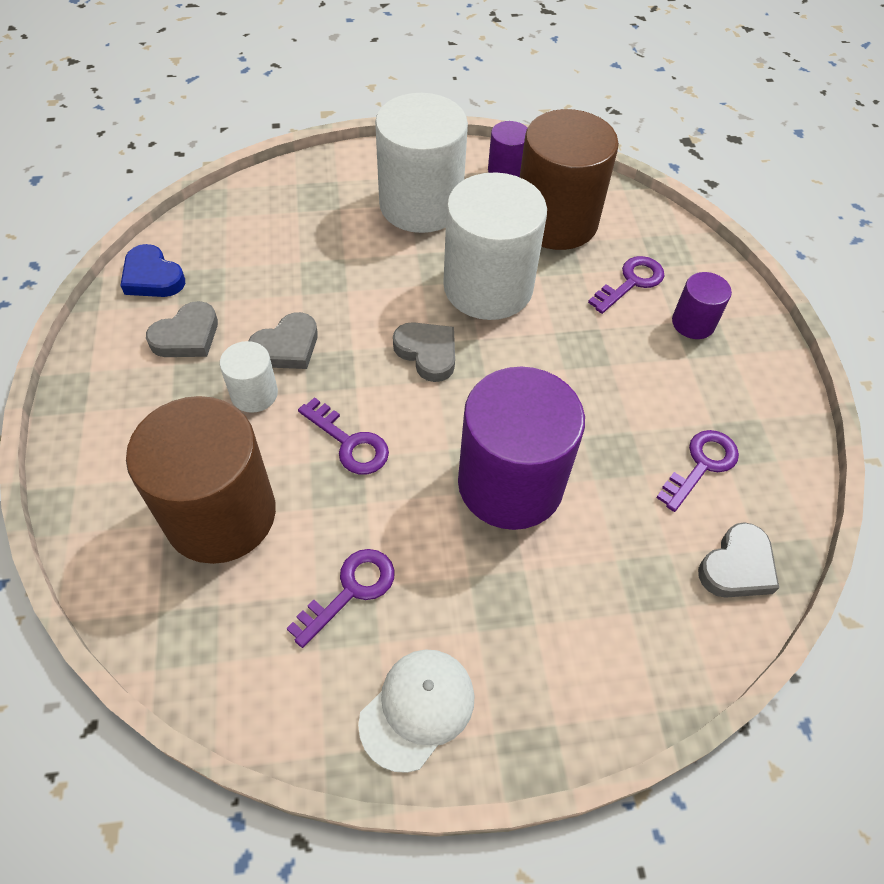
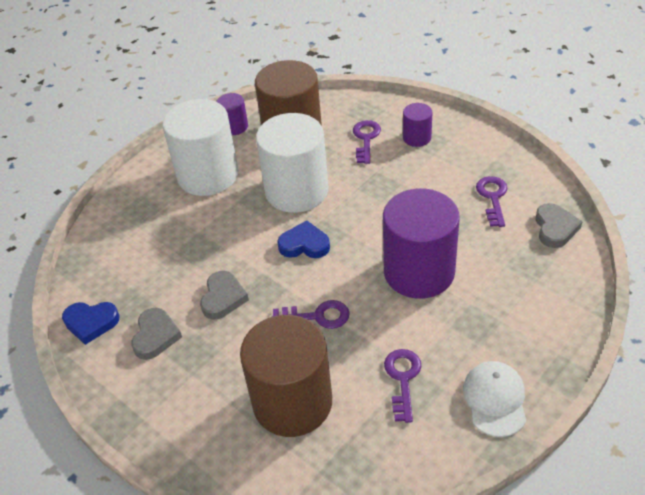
camera: 35 degrees left, 10 degrees down
white cylinder [220,341,278,413] -> none
grey heart [393,322,455,382] -> blue heart [277,220,330,258]

